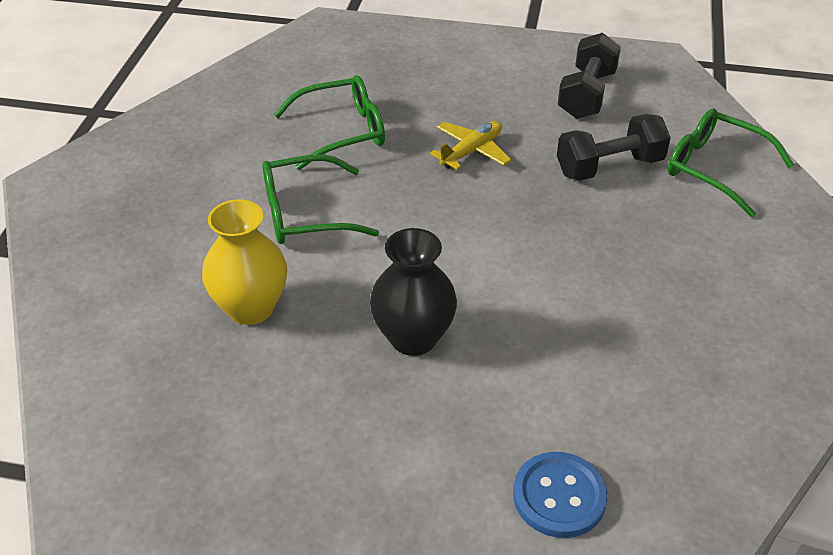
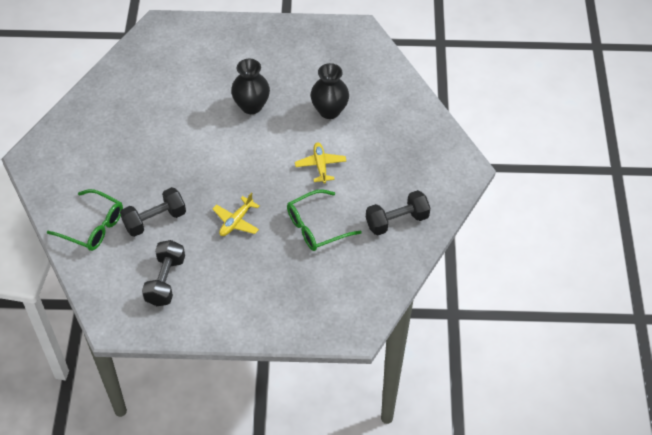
camera: 170 degrees right, 10 degrees up
yellow vase [202,199,287,325] -> black vase [310,63,349,119]
green glasses [262,154,379,244] -> yellow plane [295,142,346,184]
blue button [513,452,608,538] -> none
none -> black dumbbell [366,190,430,235]

